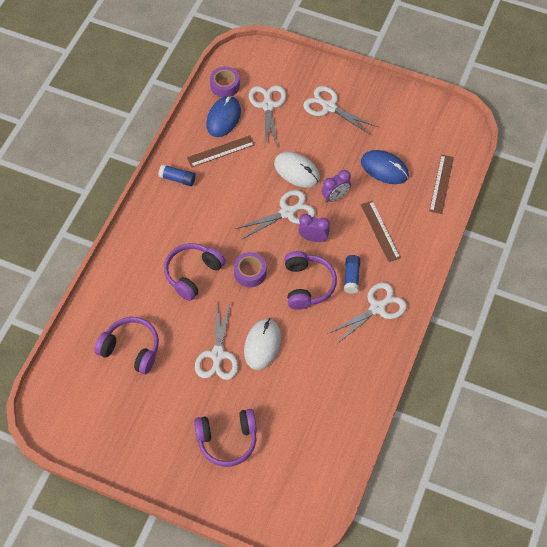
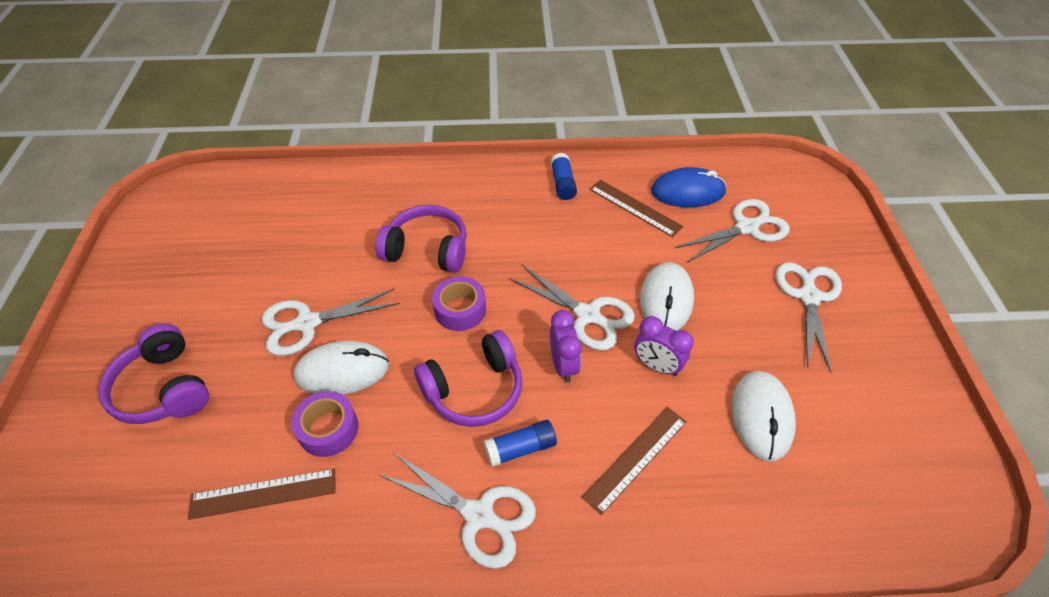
camera: 65 degrees right, 10 degrees down
purple headphones [94,317,159,374] -> none
purple tape [210,67,240,98] -> purple tape moved to [292,391,358,457]
blue mouse [361,150,409,184] -> white mouse [732,371,796,461]
brown ruler [429,155,454,214] -> brown ruler moved to [188,469,336,520]

